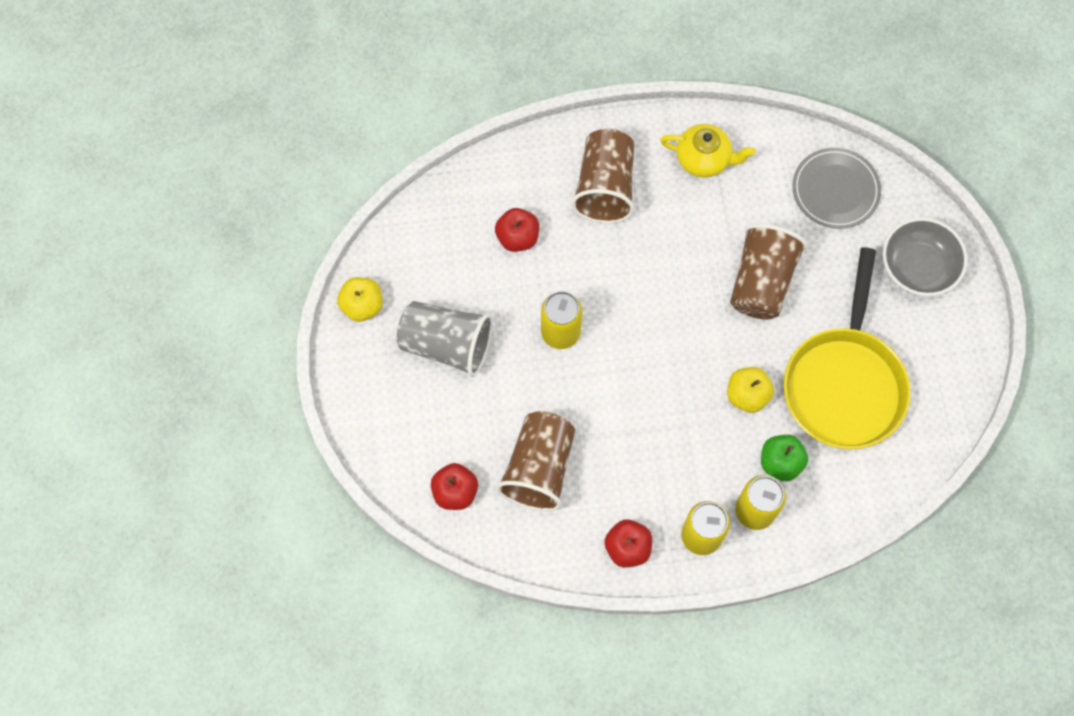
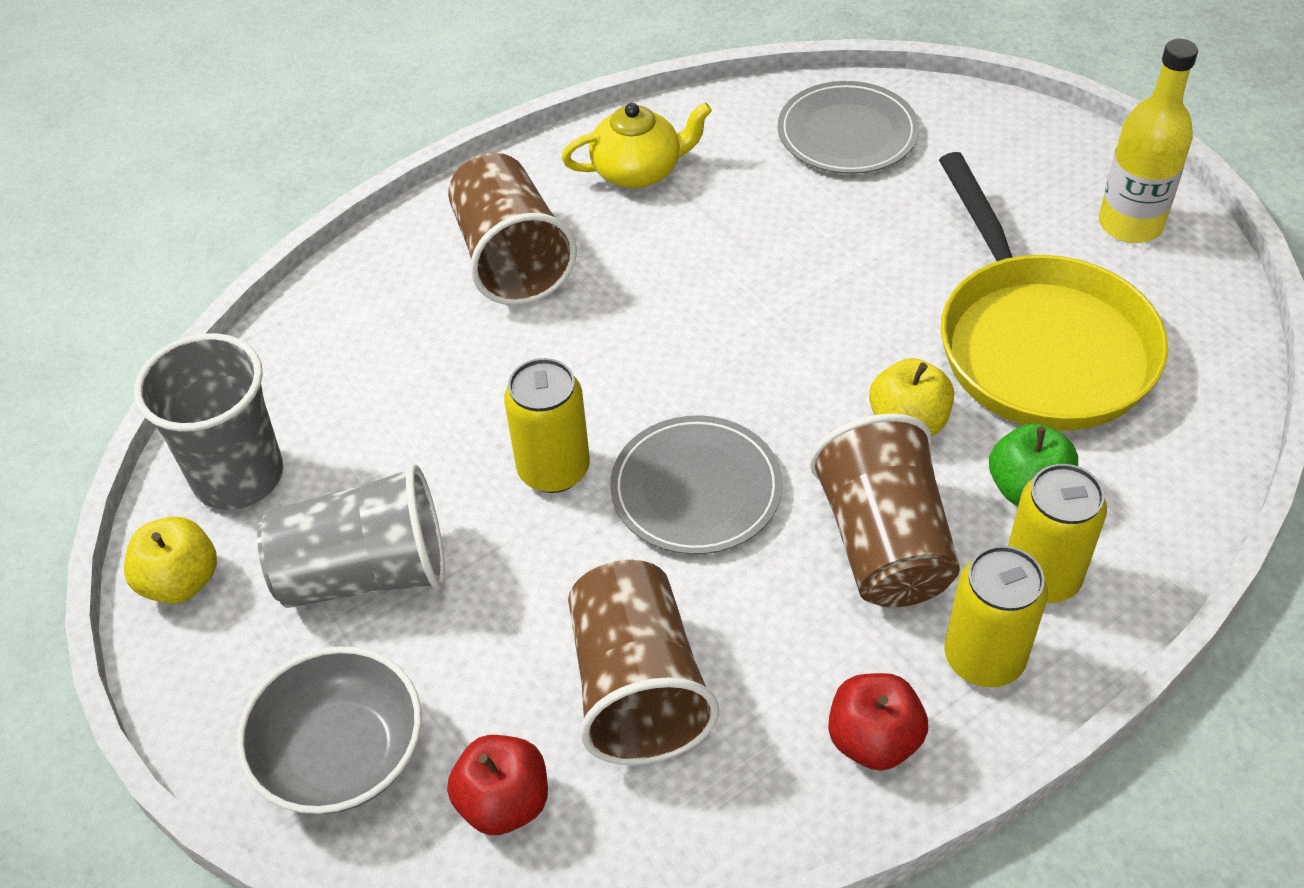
camera: 25 degrees left, 20 degrees down
red apple [495,208,539,252] -> none
brown cup [730,224,807,320] -> brown cup moved to [809,414,960,607]
grey bowl [883,218,968,296] -> grey bowl moved to [237,646,422,814]
none -> grey cup [134,333,283,510]
none -> grey plate [610,415,783,555]
none -> yellow bottle [1099,39,1198,243]

